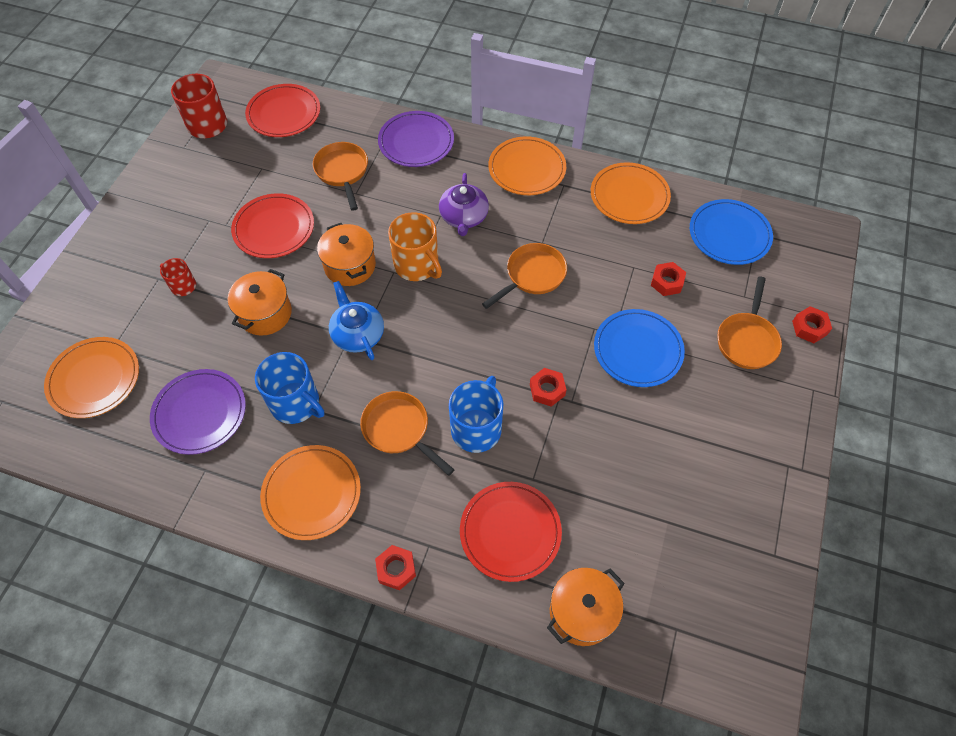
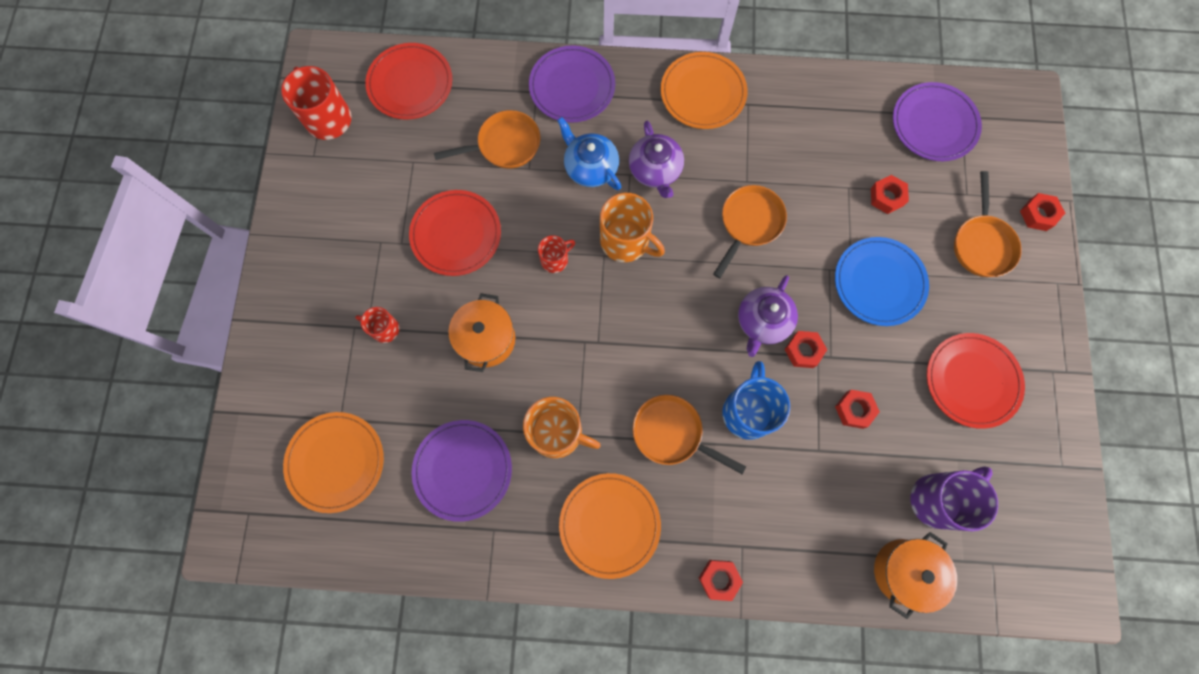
camera: 15 degrees left, 15 degrees up
blue mug [255,352,324,424] -> orange mug [523,397,601,458]
orange pan [313,142,368,211] -> orange pan turned 105 degrees clockwise [434,110,540,169]
orange pot [317,223,376,286] -> red mug [538,235,575,273]
blue teapot [329,281,384,360] -> blue teapot moved to [557,117,621,190]
red plate [460,482,562,582] -> red plate moved to [927,333,1025,429]
orange plate [591,162,671,224] -> none
blue plate [690,199,773,265] -> purple plate [893,82,982,161]
none -> purple teapot [738,275,798,357]
none -> red nut [835,390,880,429]
none -> purple mug [911,466,998,531]

